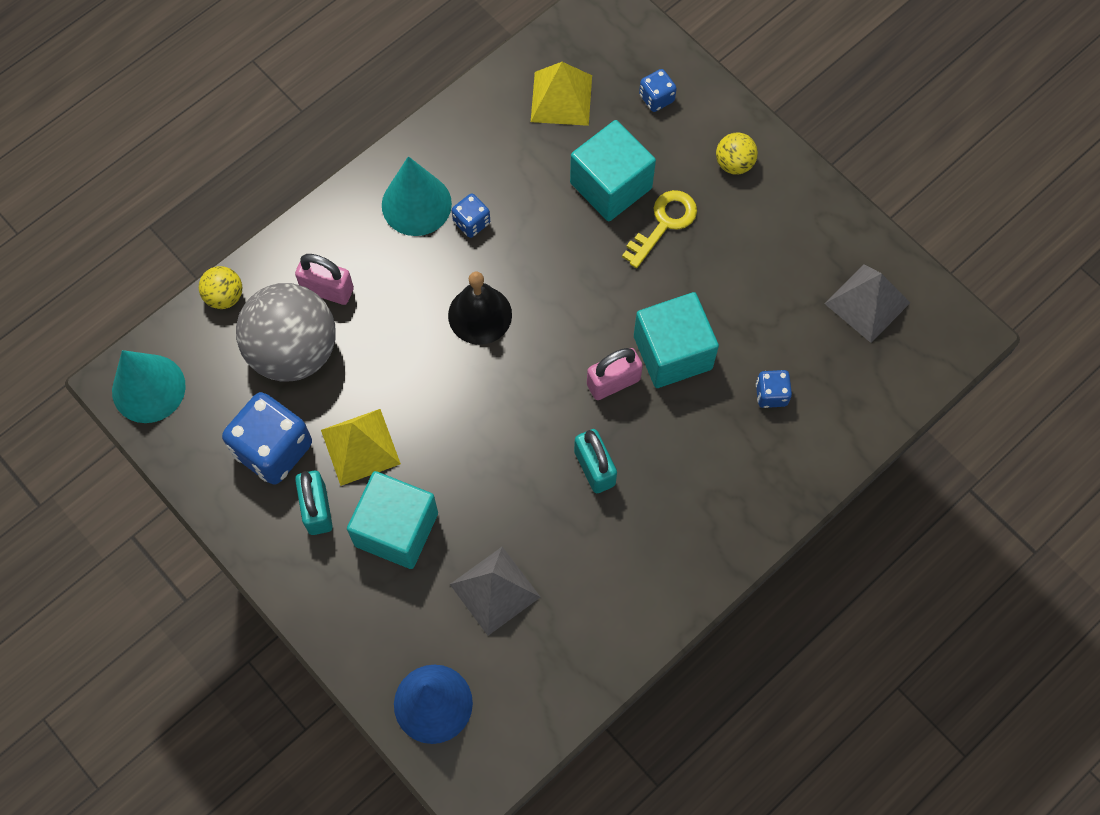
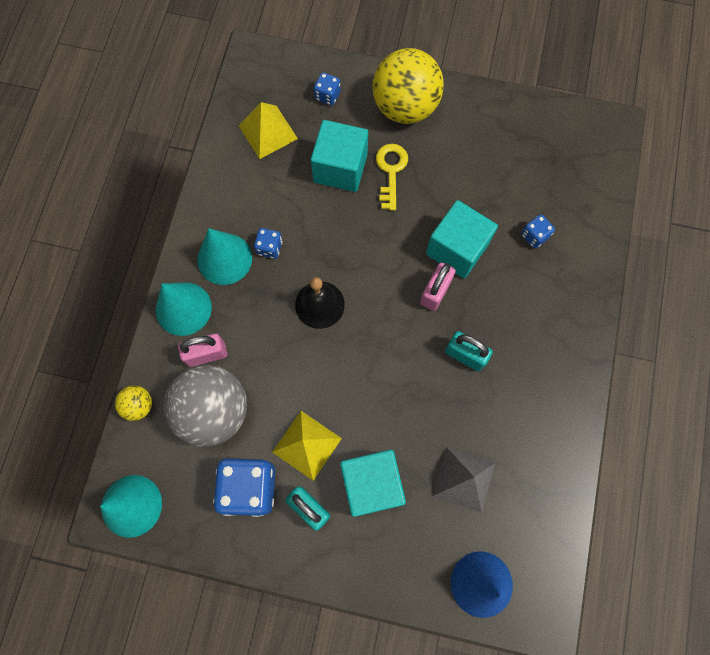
camera: 35 degrees left, 5 degrees up
yellow ball [716,133,758,174] -> yellow ball [372,48,444,124], size x2.23
grey pyramid [825,264,910,343] -> none
none -> turquoise cone [156,282,212,336]

